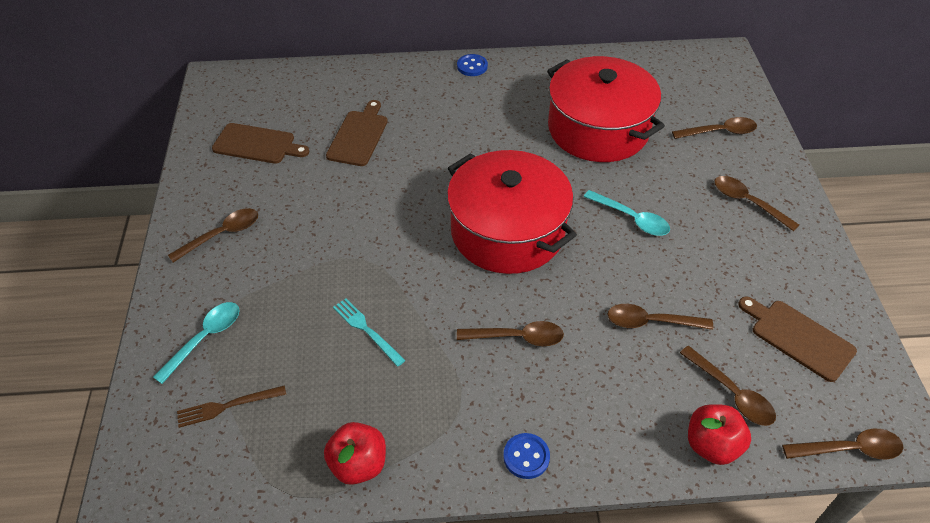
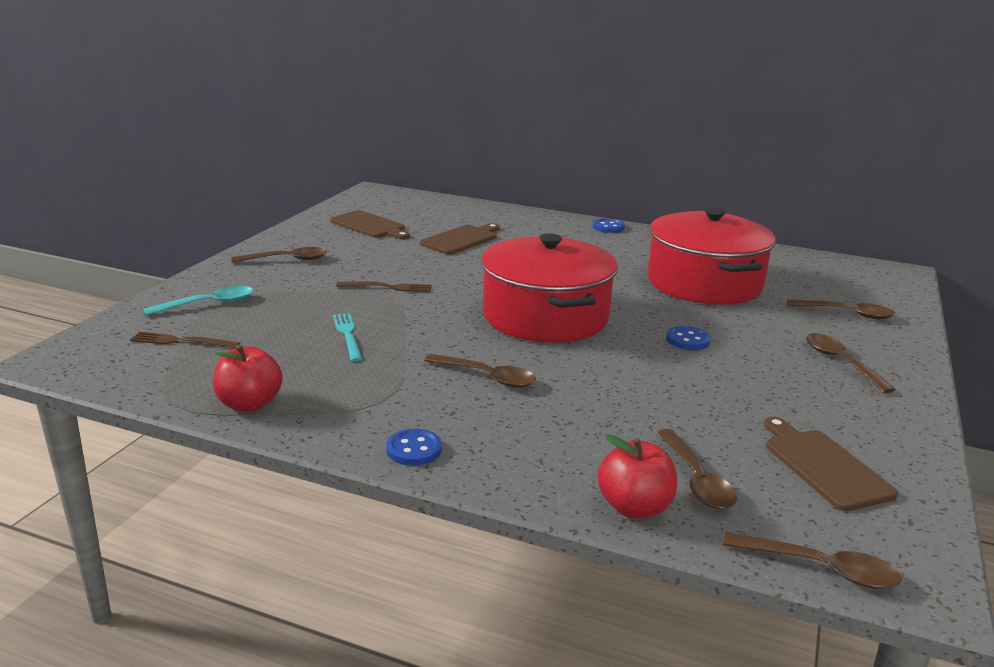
camera: 25 degrees right, 25 degrees down
turquoise spoon [584,190,670,236] -> blue button [666,326,711,350]
brown spoon [607,304,713,330] -> none
none -> brown fork [336,281,432,292]

